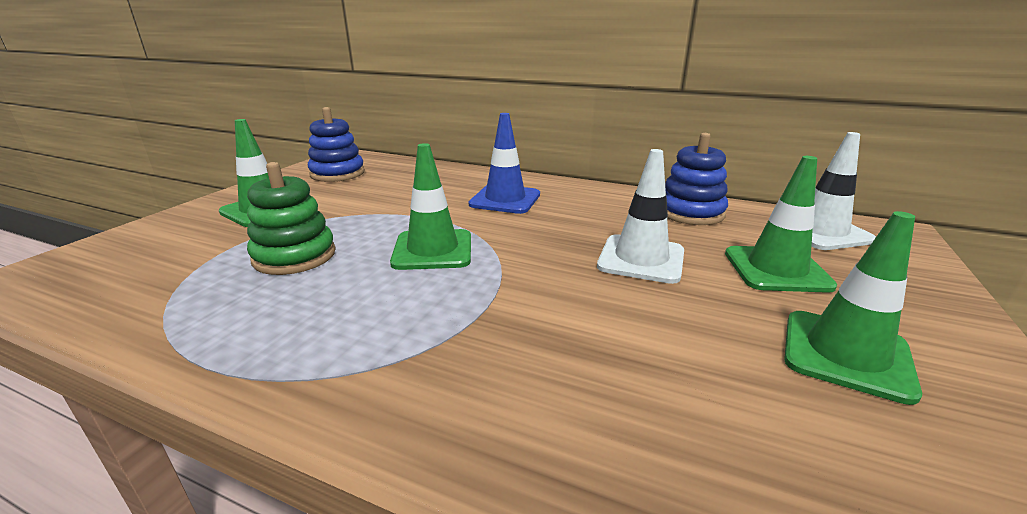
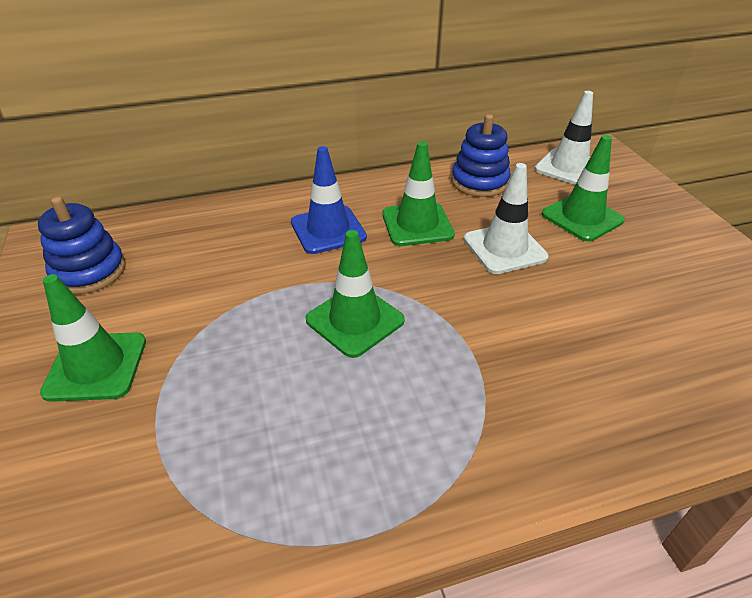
camera: 40 degrees left, 15 degrees up
green stacking toy [247,162,336,275] -> none
green traffic cone [784,211,922,405] -> green traffic cone moved to [382,141,455,246]

